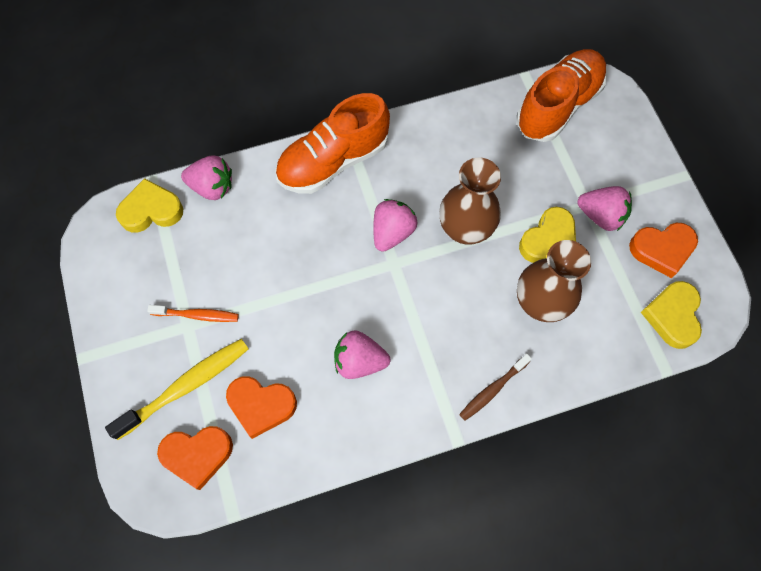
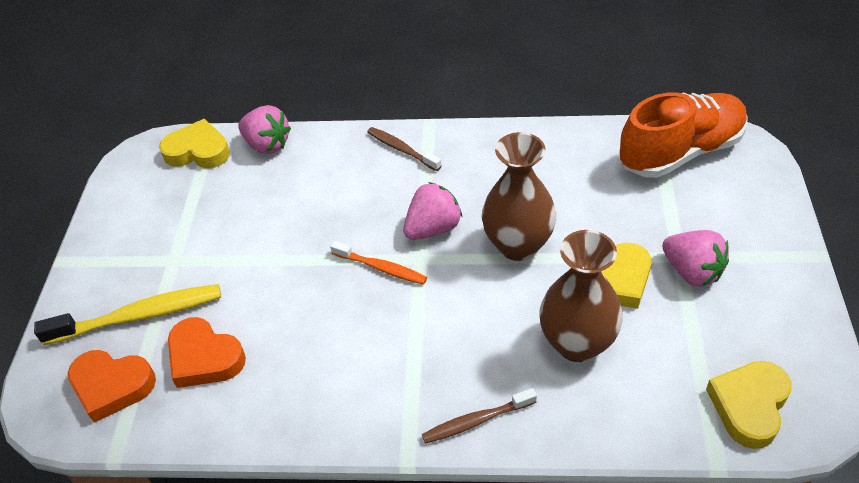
camera: 25 degrees right, 20 degrees down
orange toothbrush [147,305,239,322] -> orange toothbrush moved to [330,241,427,285]
orange shoe [275,93,390,194] -> brown toothbrush [367,127,441,171]
pink strawberry [334,330,391,379] -> none
orange heart [629,223,698,278] -> none

